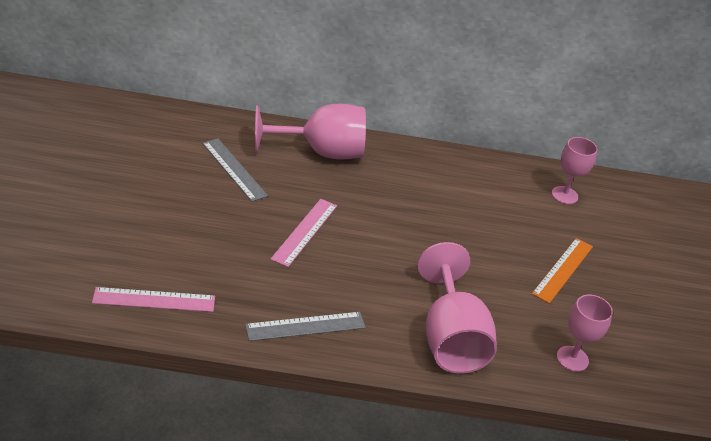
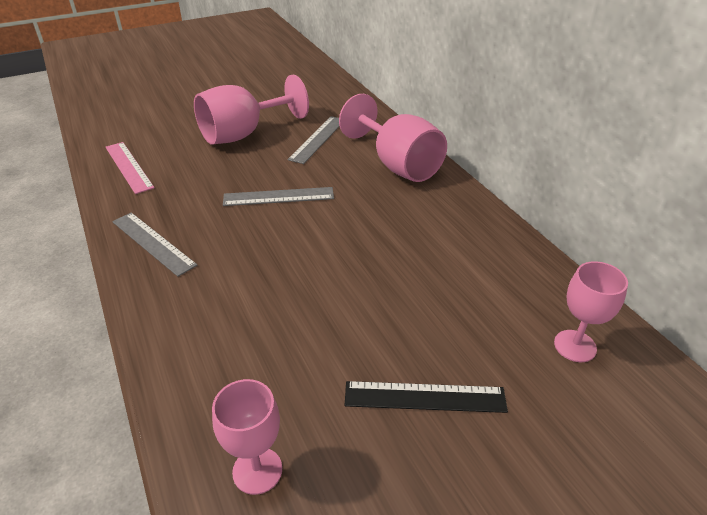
camera: 65 degrees right, 0 degrees up
pink ruler [270,199,337,267] -> grey ruler [223,187,334,206]
pink goblet [418,242,497,373] -> pink goblet moved to [194,75,309,145]
orange ruler [532,238,593,304] -> black ruler [345,381,508,413]

